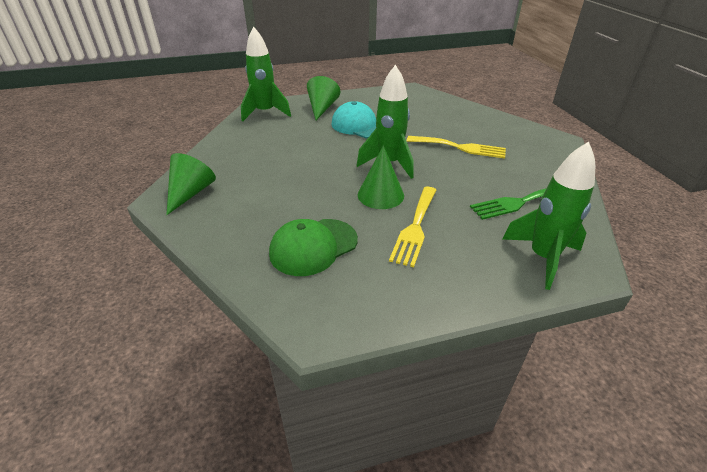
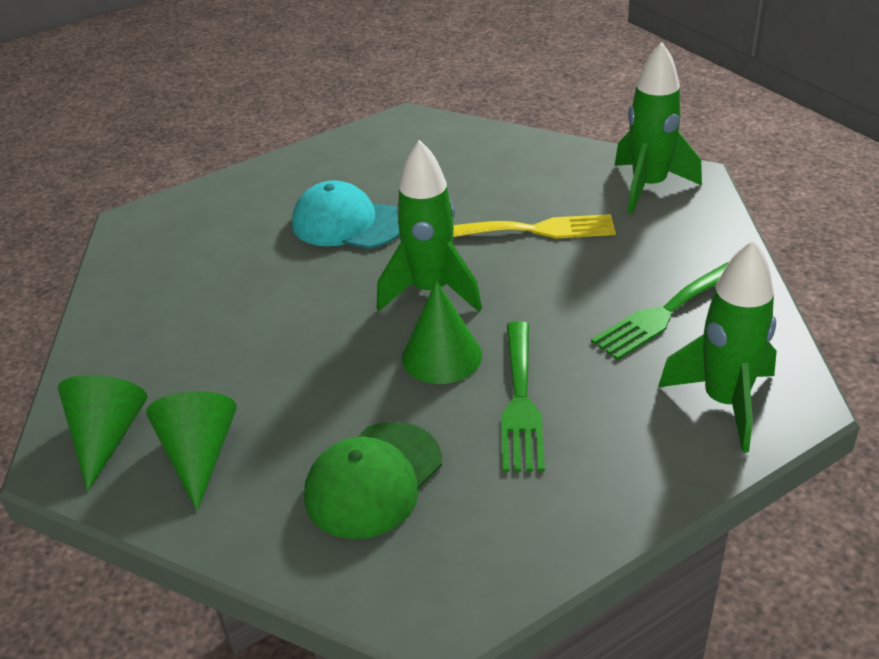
camera: 15 degrees left, 0 degrees up
green rocket [241,27,291,122] -> green rocket moved to [614,42,702,214]
green cone [307,76,340,120] -> green cone moved to [146,391,237,511]
yellow fork [389,187,436,267] -> green fork [501,321,545,472]

